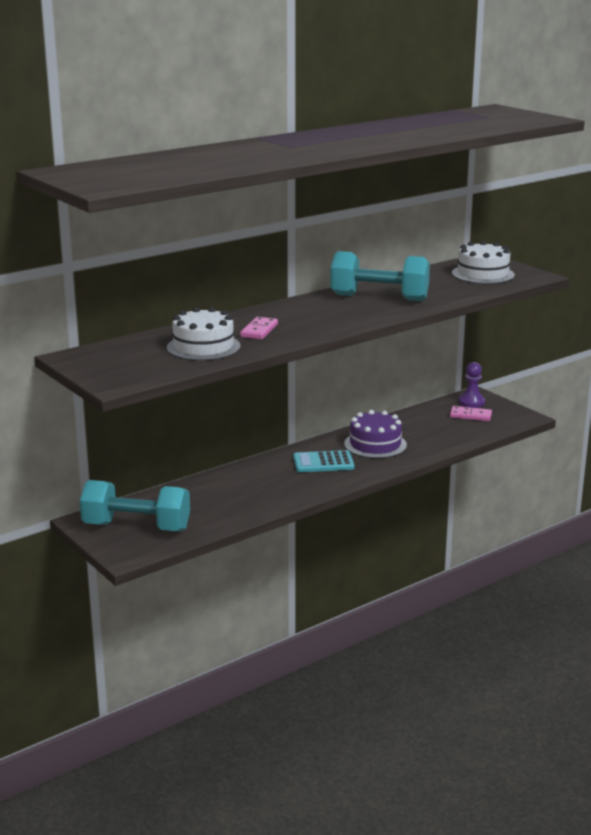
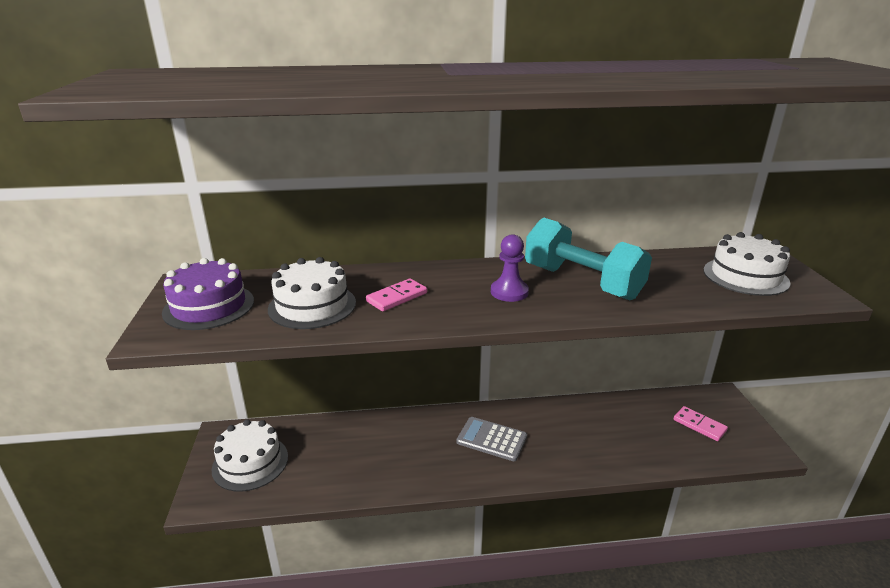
camera: 30 degrees right, 5 degrees up
turquoise dumbbell [80,480,190,532] -> white cake [212,419,288,492]
turquoise calculator [293,450,355,472] -> grey calculator [456,417,527,461]
purple cake [344,410,407,458] -> purple cake moved to [162,258,254,330]
purple pawn [459,362,485,408] -> purple pawn moved to [491,234,529,302]

